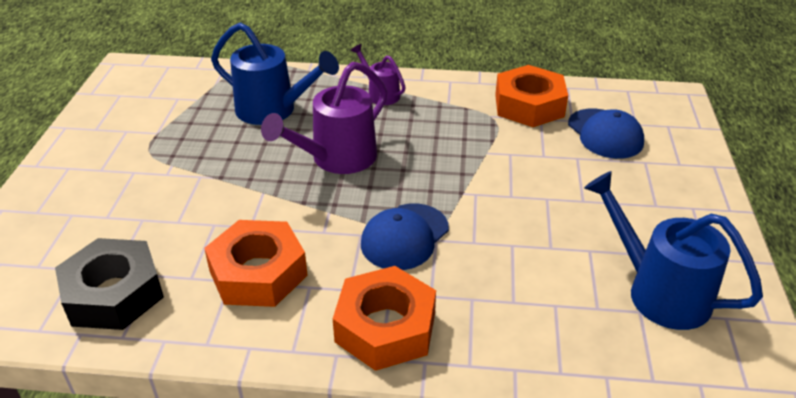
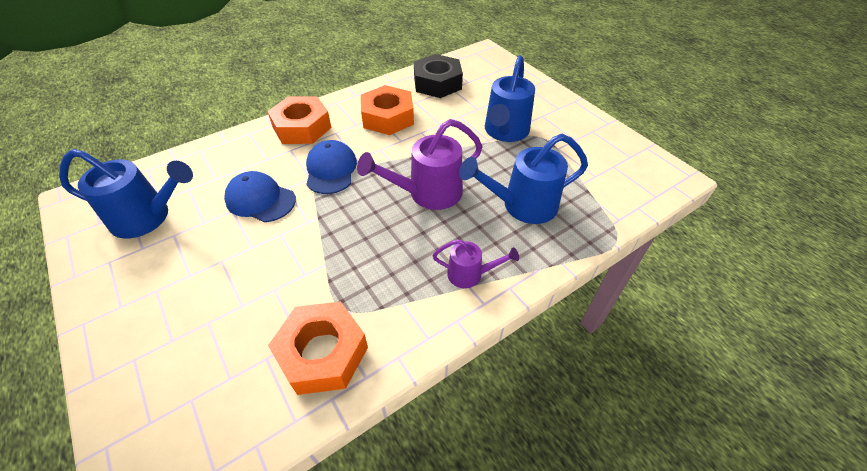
camera: 140 degrees right, 10 degrees up
purple watering can [261,62,387,174] -> purple watering can turned 120 degrees counterclockwise [357,119,482,210]
blue cap [568,108,644,159] -> blue cap moved to [224,171,296,222]
none -> blue watering can [485,55,535,142]

